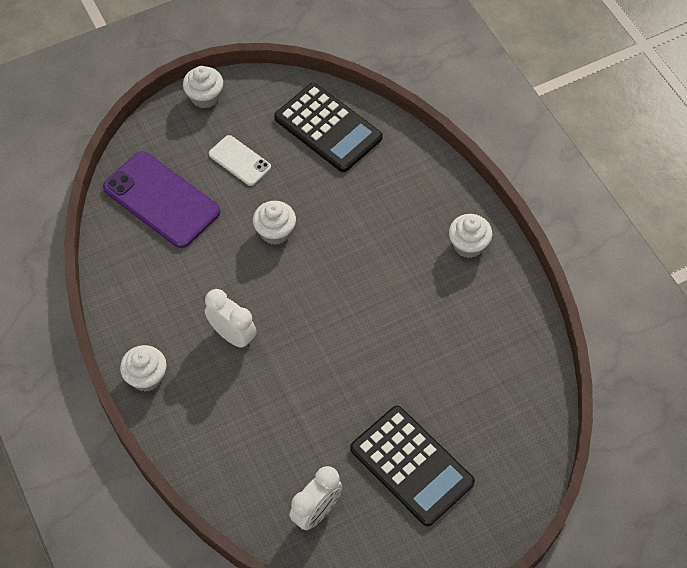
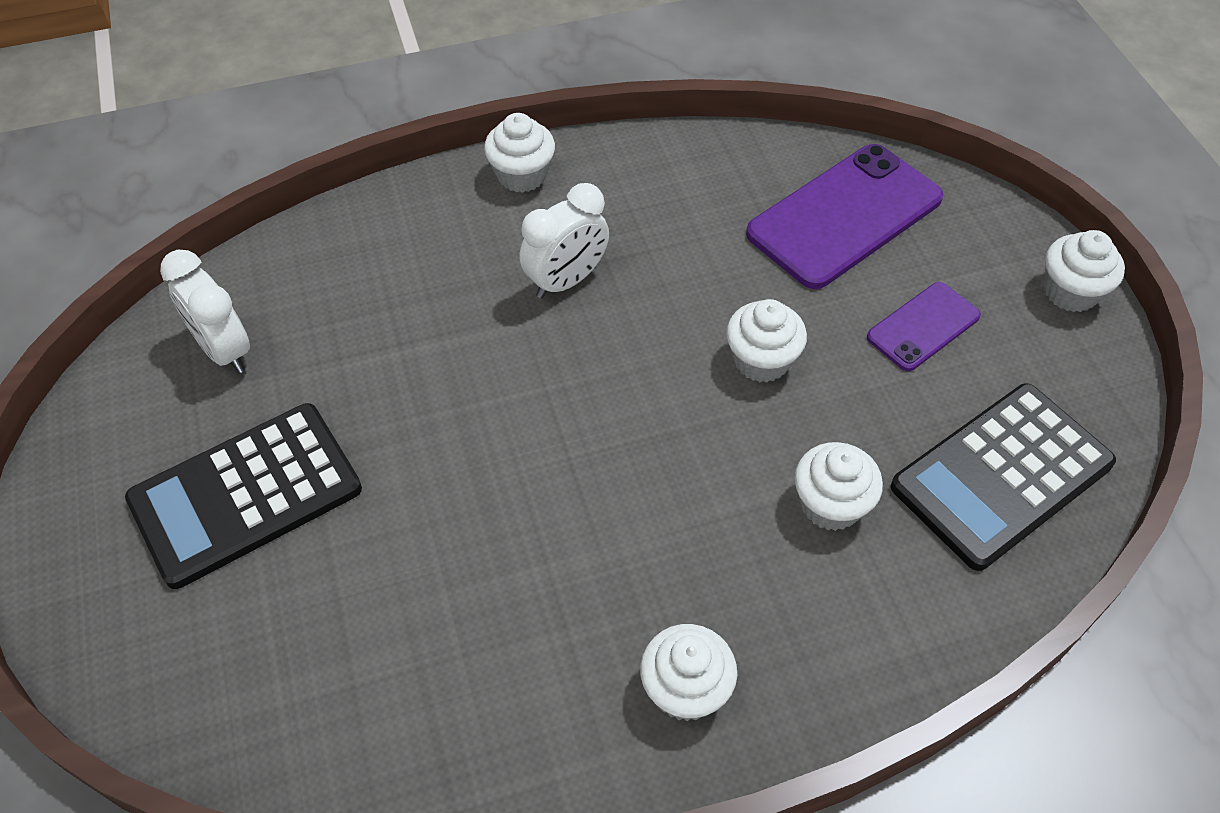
camera: 100 degrees right, 5 degrees down
white phone [209,135,271,186] -> purple phone [867,282,981,371]
none -> white cupcake [794,442,883,531]

